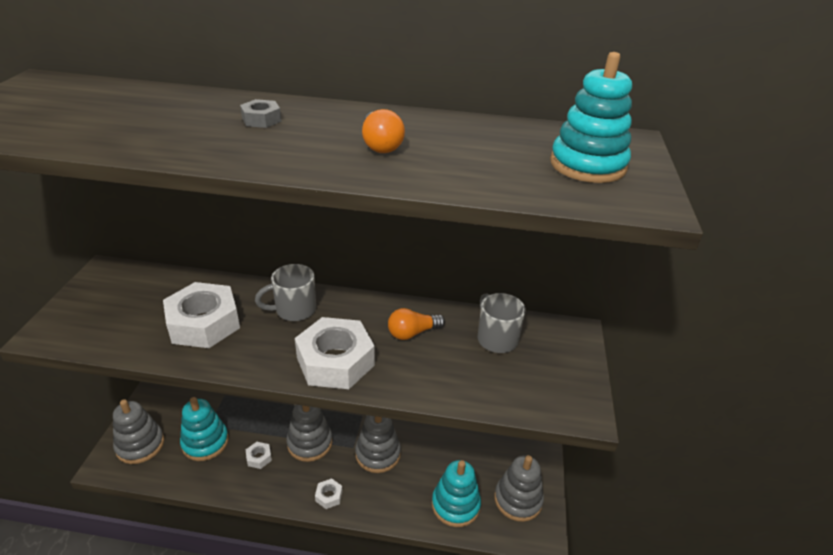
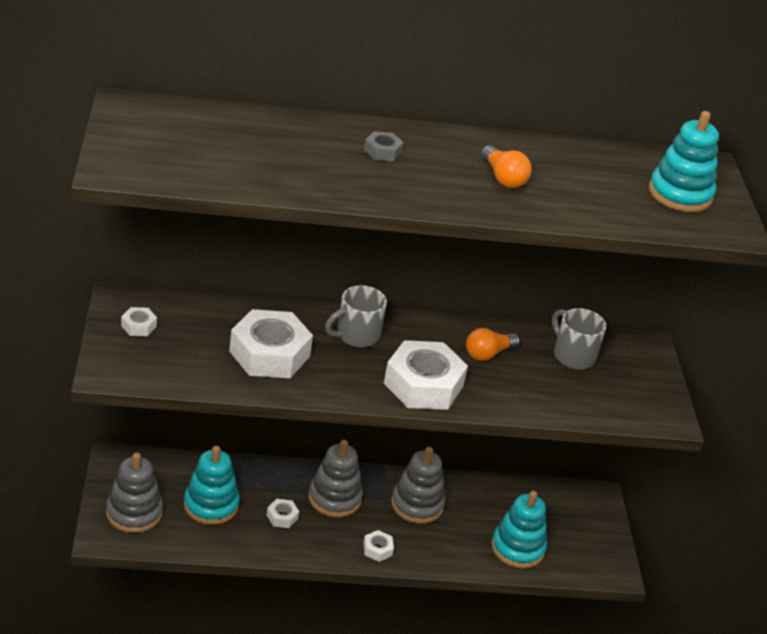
camera: 15 degrees left, 0 degrees up
grey stacking toy [494,455,544,522] -> none
none -> white nut [121,307,157,336]

